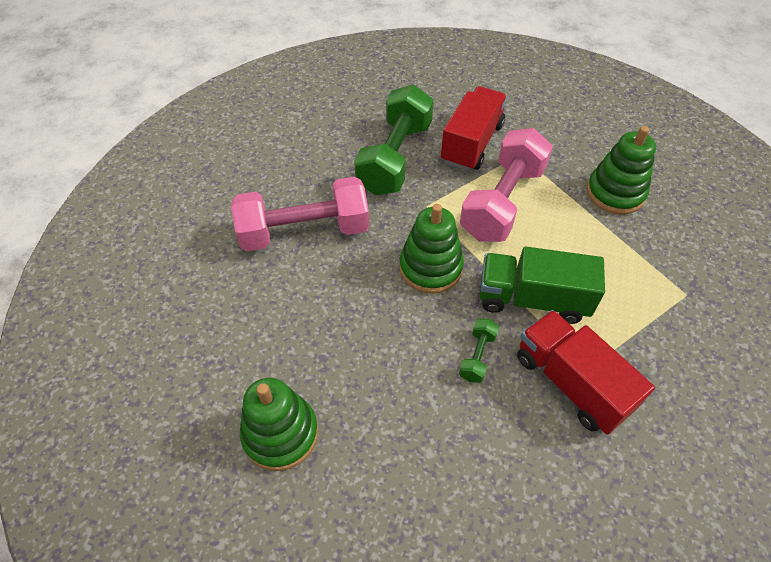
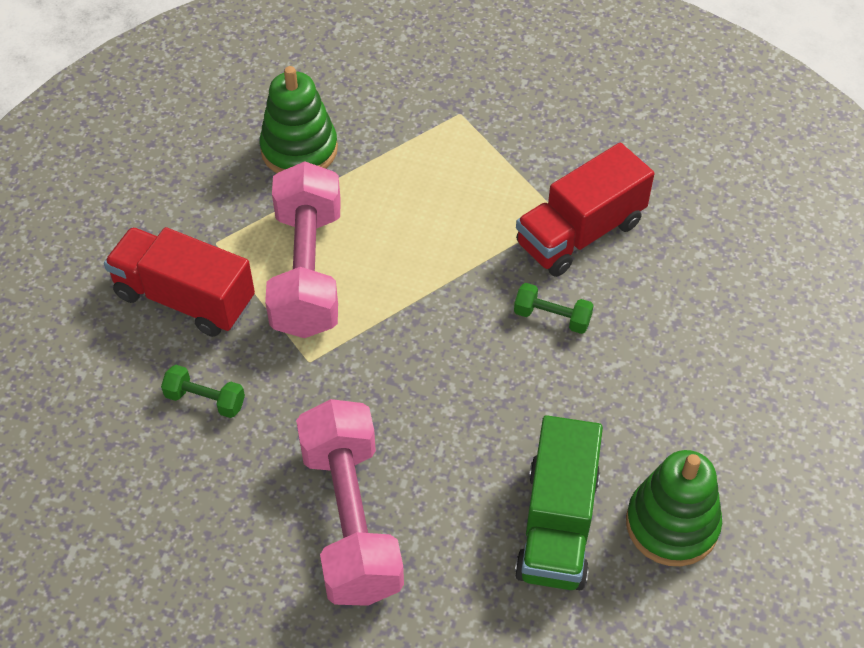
camera: 90 degrees left, 0 degrees up
green dumbbell [354,85,434,195] -> green dumbbell [161,365,245,418], size x0.43
green stacking toy [399,204,464,294] -> none
pink dumbbell [460,128,553,242] -> pink dumbbell turned 60 degrees clockwise [265,162,341,338]
green truck [480,247,605,324] -> green truck moved to [515,415,603,590]

